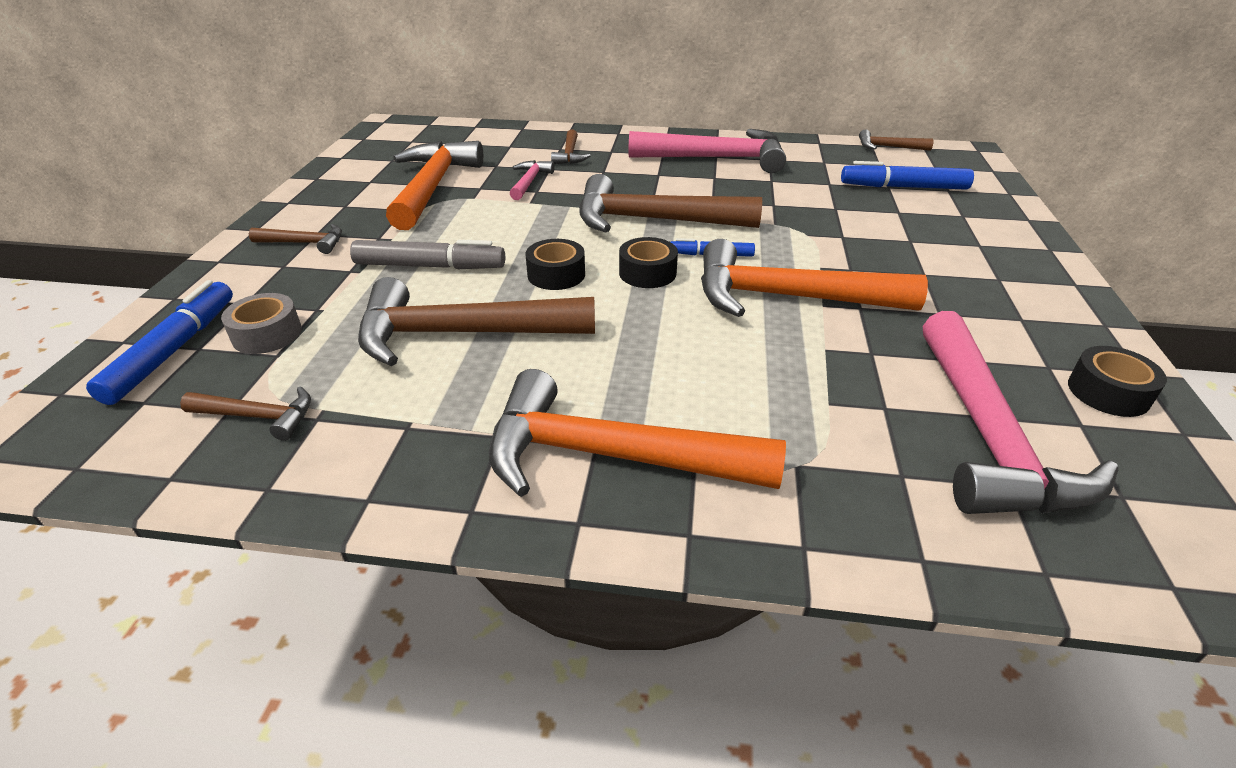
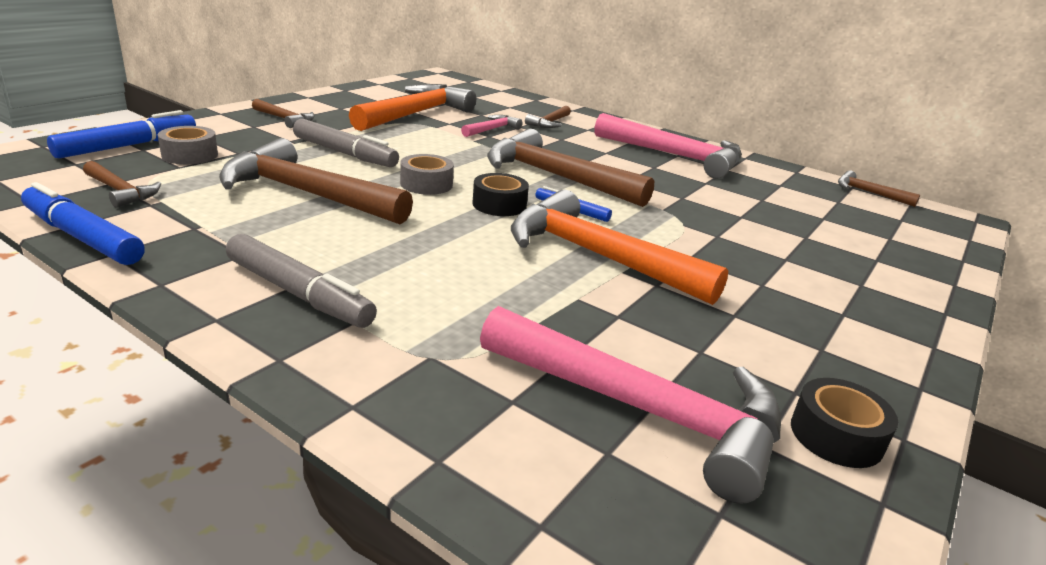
camera: 25 degrees right, 10 degrees down
orange hammer [489,369,786,497] -> grey marker [226,234,377,328]
black tape [526,239,585,290] -> grey tape [400,154,454,195]
blue marker [841,161,974,190] -> blue marker moved to [21,182,145,265]
pink hammer [923,311,1118,514] -> pink hammer turned 90 degrees counterclockwise [480,306,781,504]

